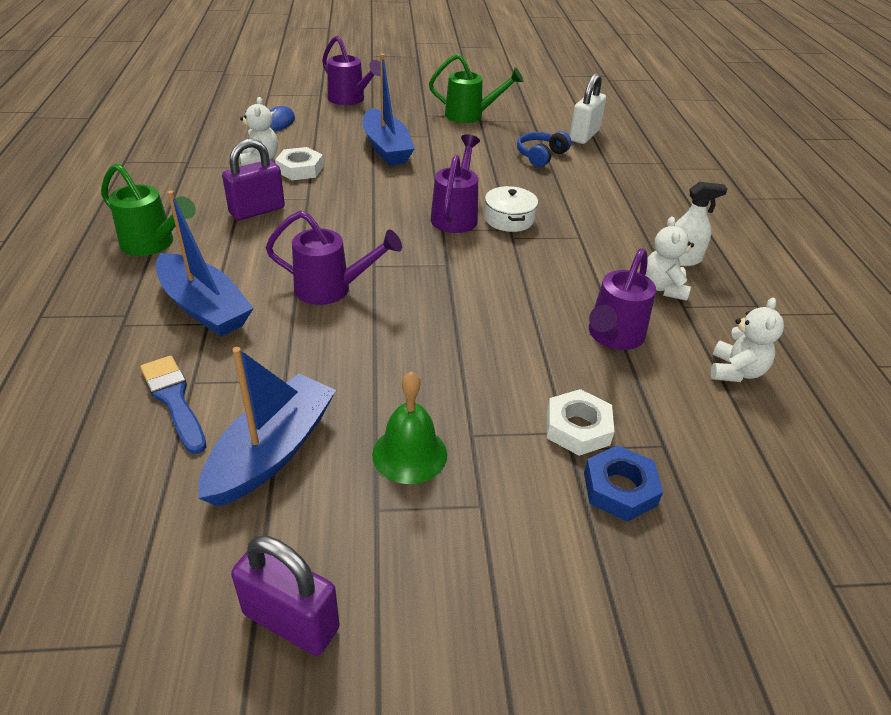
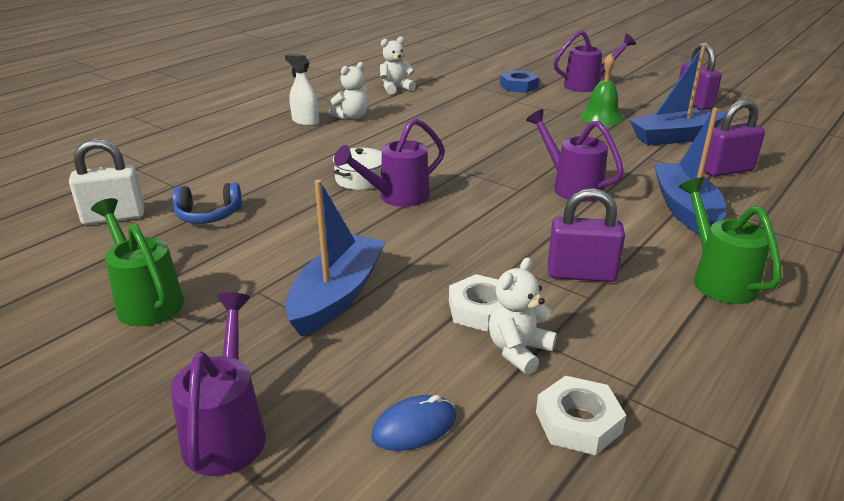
camera: 135 degrees left, 10 degrees down
blue brush [140,356,206,454] -> purple padlock [704,99,765,177]
white nut [547,389,614,456] -> white nut moved to [536,376,626,455]
purple watering can [589,248,656,350] -> purple watering can moved to [553,30,636,92]

